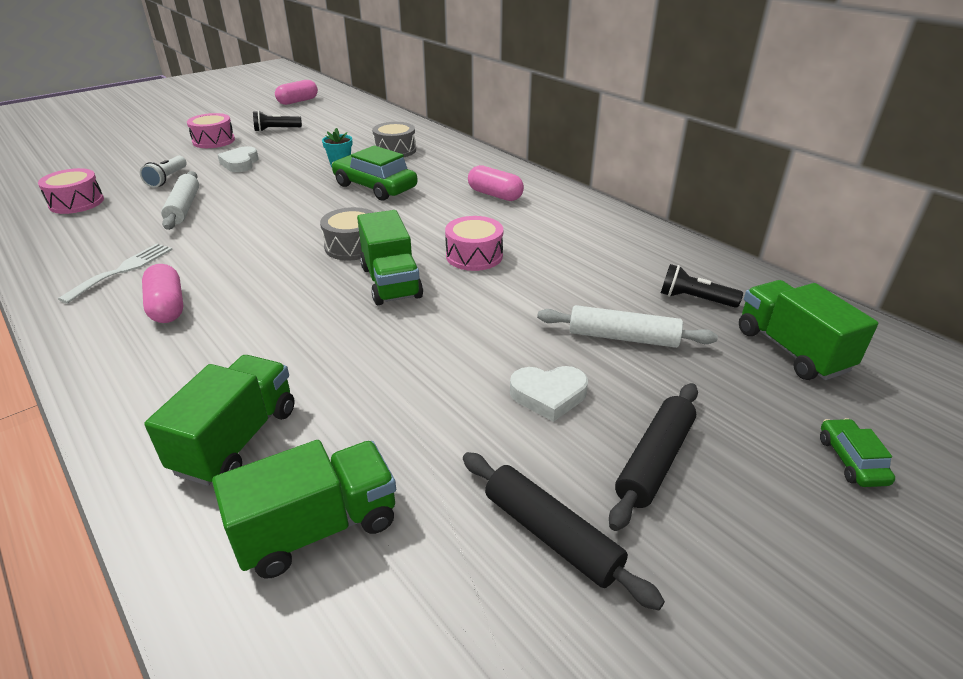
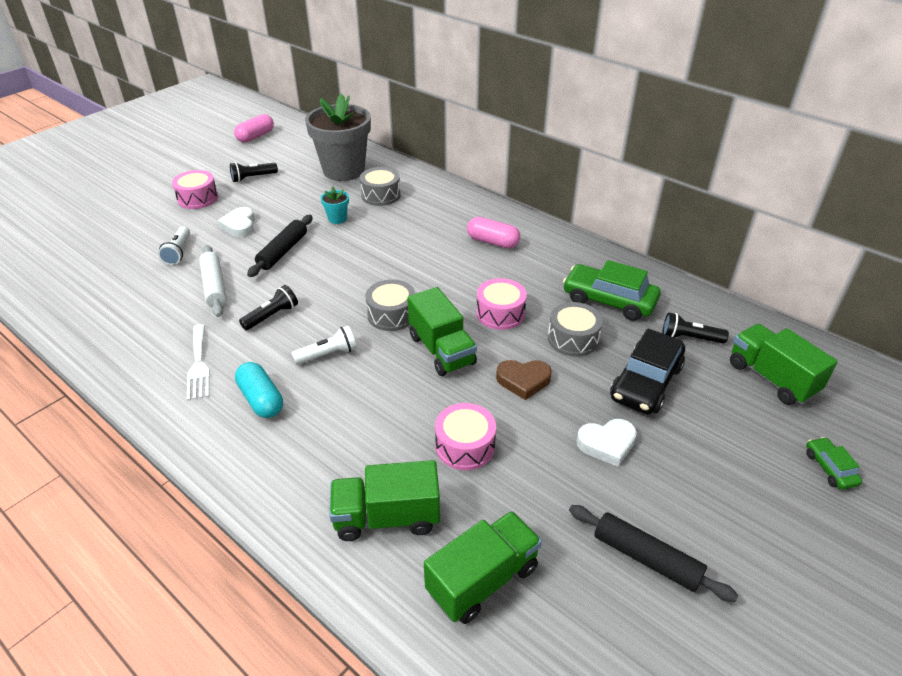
camera: 10 degrees left, 5 degrees up
pink drum [38,168,104,214] -> pink drum moved to [435,403,496,470]
white fork [58,243,173,304] -> white fork turned 150 degrees clockwise [187,324,209,401]
pink capsule [142,264,184,323] -> turquoise capsule [235,362,283,418]
green truck [144,355,295,486] -> green truck turned 105 degrees counterclockwise [329,460,440,541]
green car [332,145,418,201] -> green car moved to [563,260,661,321]
white rolling pin [537,305,718,348] -> black car [610,328,685,414]
black rolling pin [609,383,698,531] -> black rolling pin moved to [247,215,313,277]
none -> black flashlight [239,285,298,330]
none -> white flashlight [292,326,357,365]
none -> grey flower pot [305,93,371,181]
none -> brown heart [496,360,552,400]
none -> grey drum [548,302,603,357]

